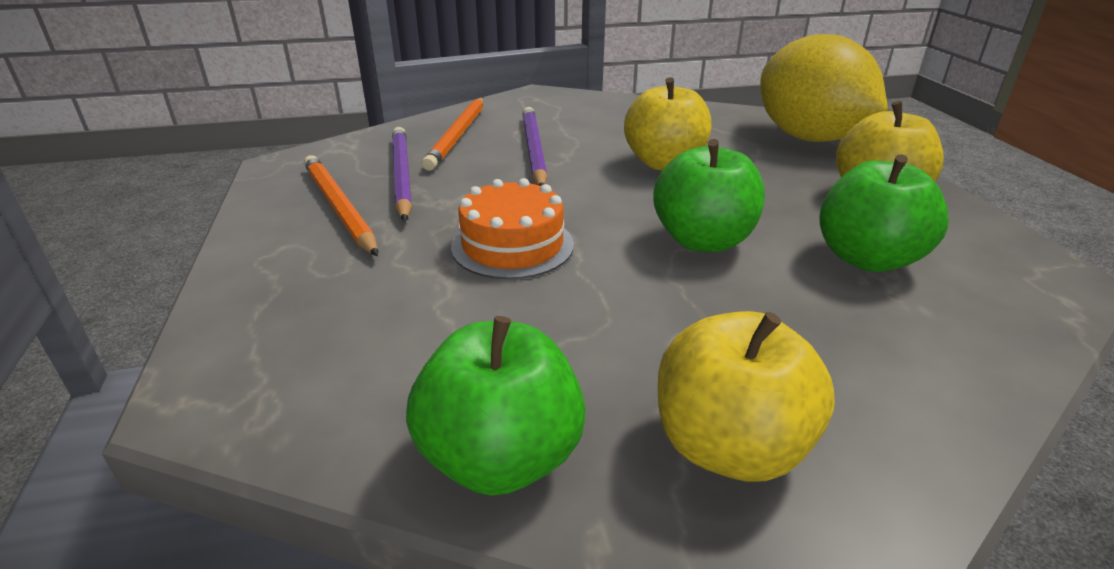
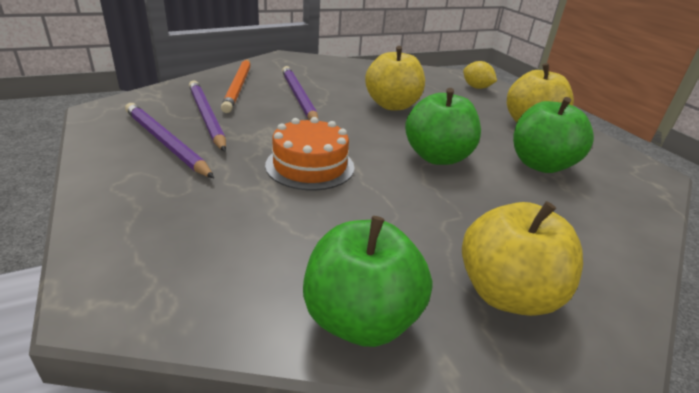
camera: 15 degrees left, 0 degrees up
orange pencil [304,155,378,256] -> purple pencil [125,103,214,178]
yellow lemon [760,34,888,142] -> yellow lemon [463,61,497,89], size x0.41

